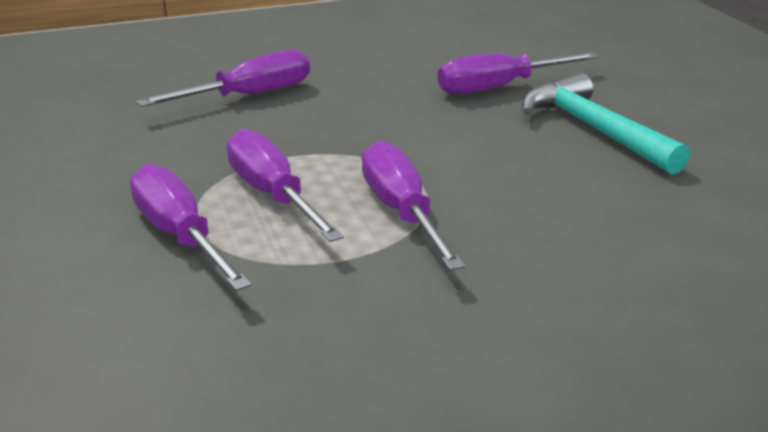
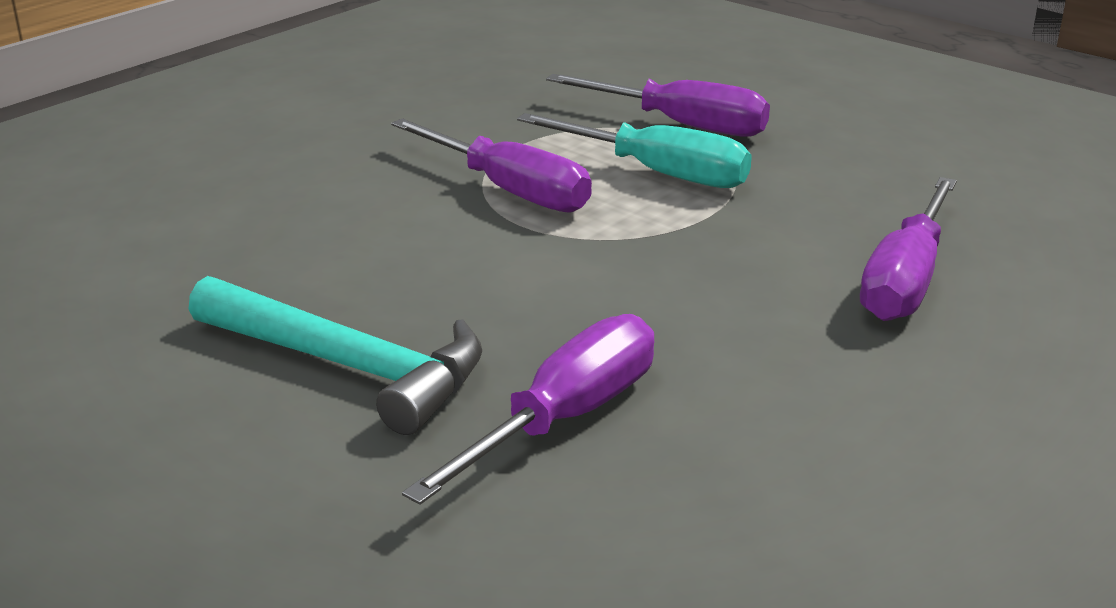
camera: 150 degrees right, 0 degrees up
purple screwdriver [227,129,344,242] -> turquoise screwdriver [517,113,752,188]

